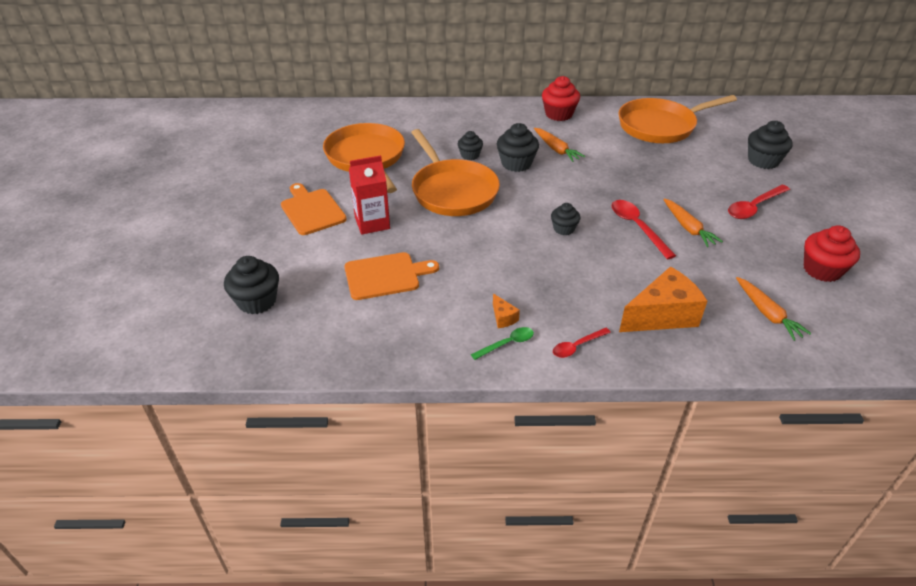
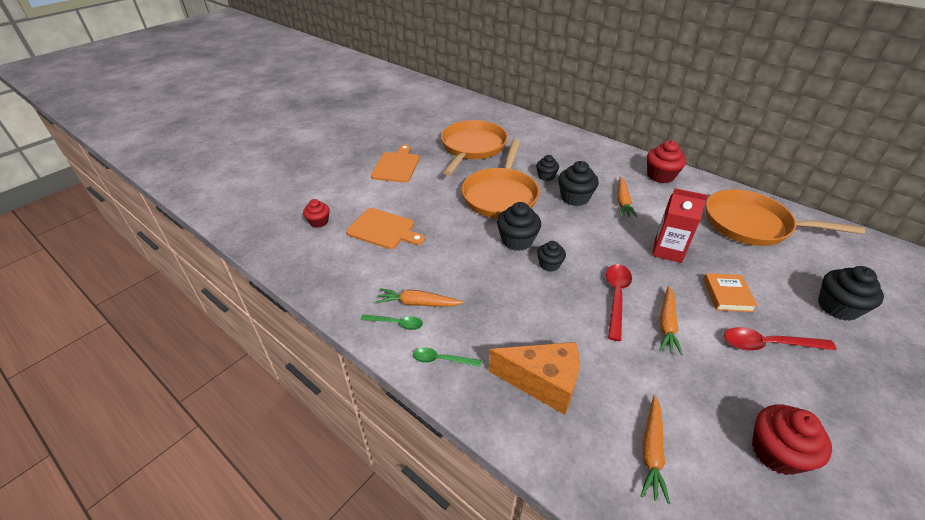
camera: 40 degrees right, 0 degrees up
black cupcake [224,256,279,314] -> black cupcake moved to [497,202,541,251]
red carton [349,155,390,235] -> red carton moved to [652,188,708,263]
orange cheese [493,294,520,328] -> orange carrot [376,288,464,307]
red spoon [553,328,611,358] -> green spoon [413,347,481,367]
none -> red cupcake [303,199,330,228]
none -> orange book [703,273,758,312]

